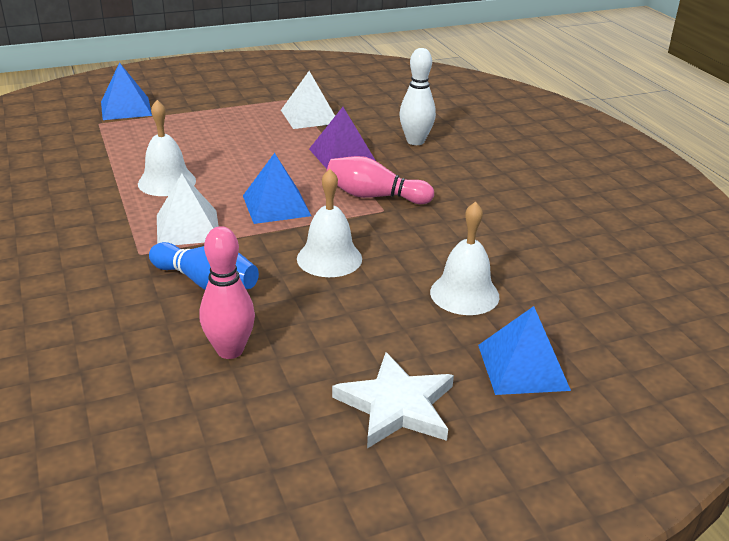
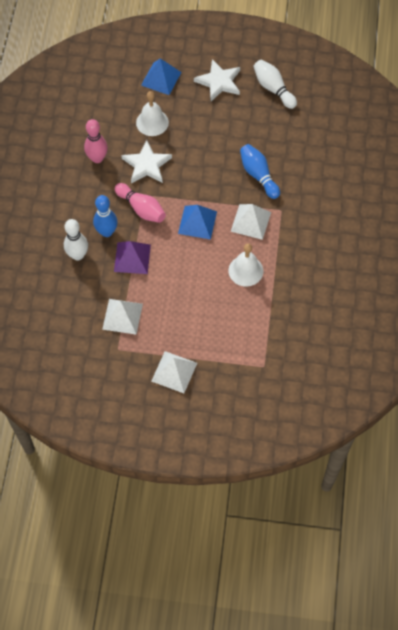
camera: 150 degrees left, 30 degrees up
blue pyramid [101,62,152,120] -> none
pink bowling pin [200,226,255,359] -> pink bowling pin moved to [84,119,108,163]
white bell [297,169,362,277] -> none
none -> blue bowling pin [93,195,118,237]
none -> white star [121,140,172,184]
none -> white pyramid [151,351,197,393]
none -> white bowling pin [253,60,297,109]

